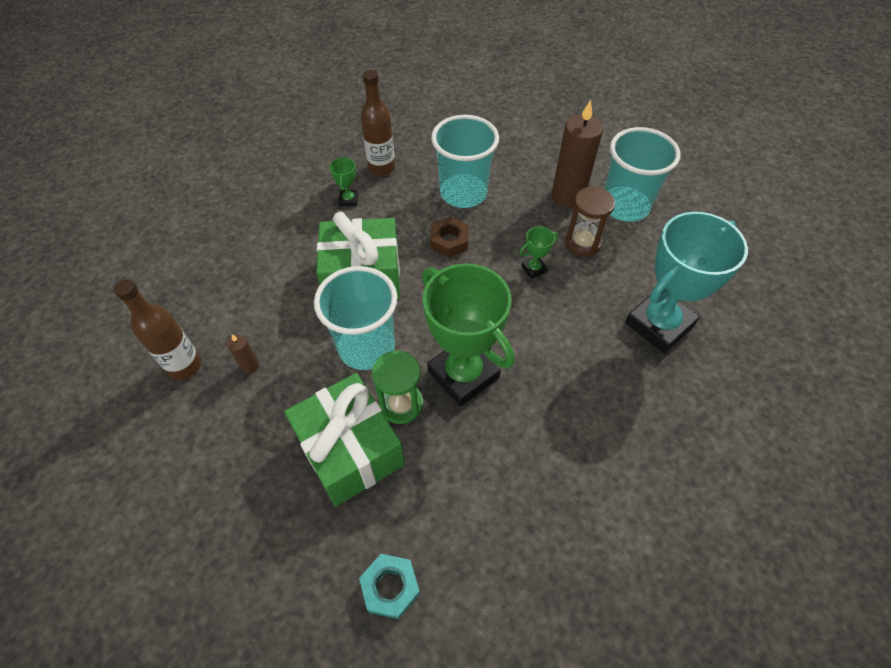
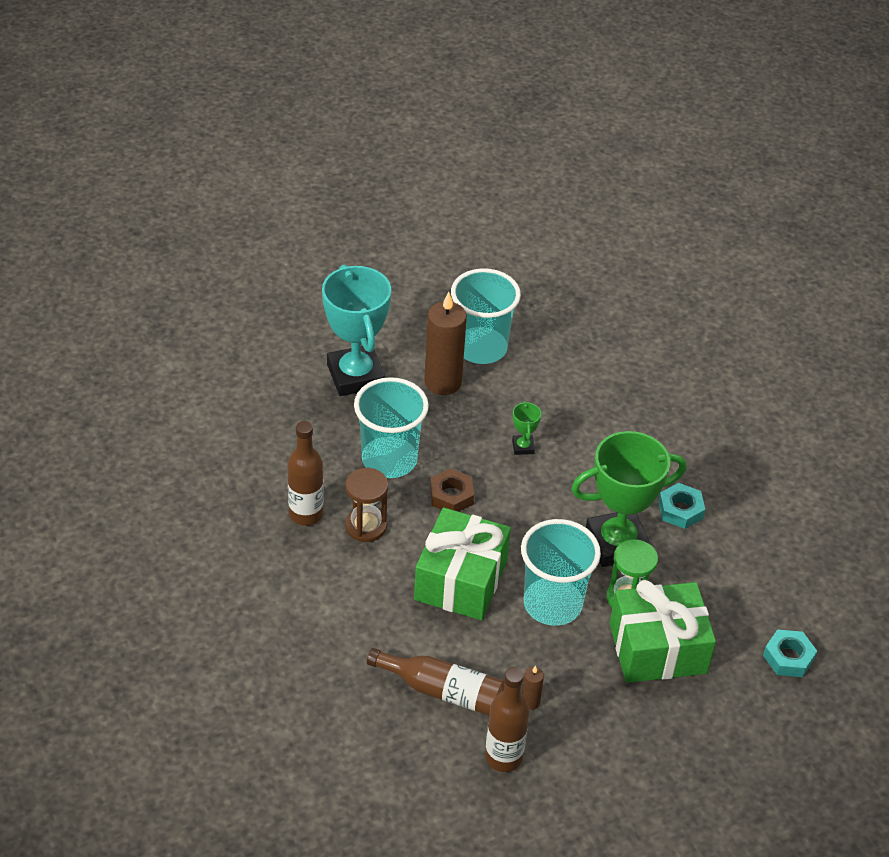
camera: 70 degrees left, 10 degrees down
green trophy [329,157,358,206] -> none
brown hourglass [565,187,615,256] -> brown hourglass moved to [345,468,388,542]
turquoise trophy [625,212,748,353] -> turquoise trophy moved to [322,264,391,396]
none -> brown bottle [367,648,505,715]
none -> turquoise nut [658,483,705,529]

